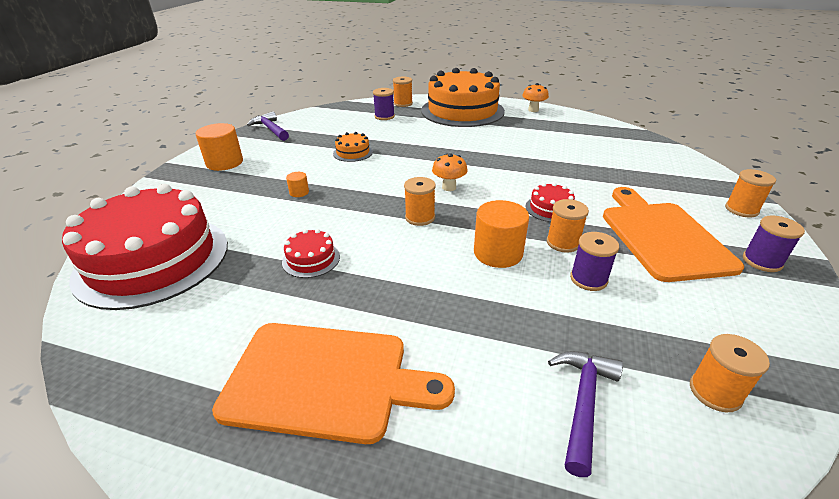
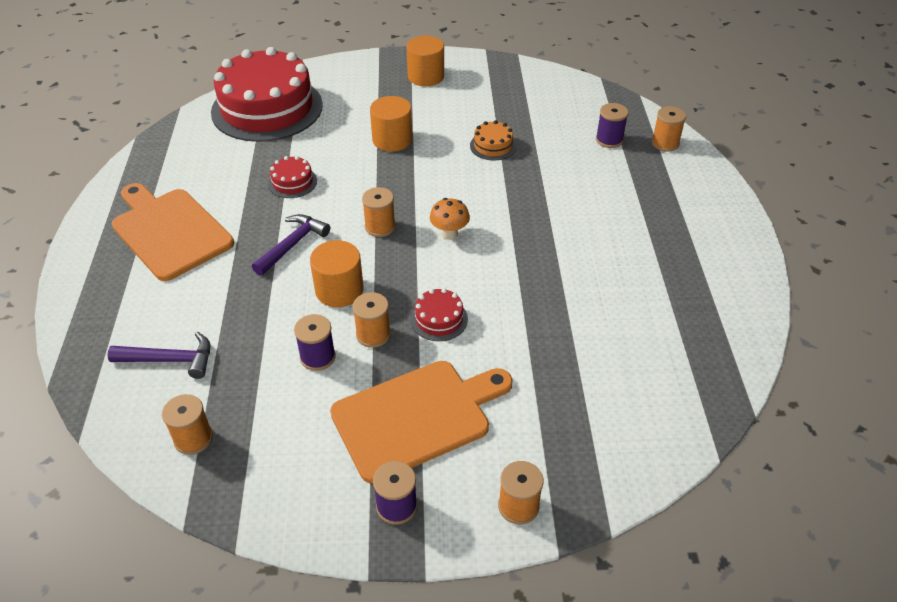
camera: 70 degrees right, 10 degrees up
orange cutting board [212,323,455,444] -> orange cutting board turned 150 degrees clockwise [112,183,234,281]
purple hammer [247,111,289,141] -> purple hammer moved to [252,214,330,276]
orange cylinder [286,172,309,197] -> orange cylinder [370,96,412,152], size x2.07
orange cake [421,68,505,127] -> none
orange mushroom [522,83,549,112] -> none

